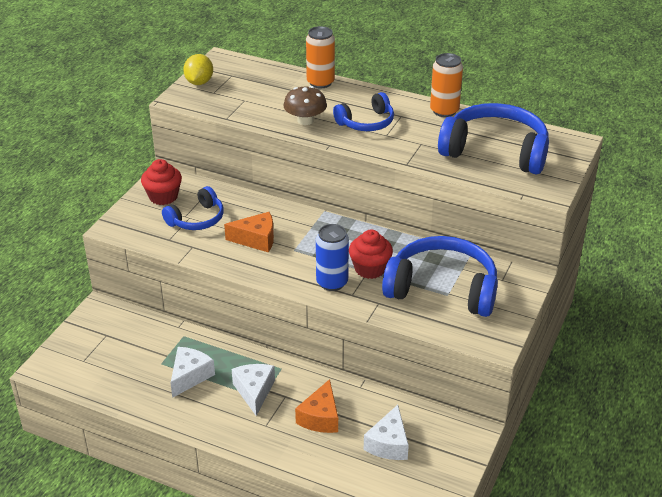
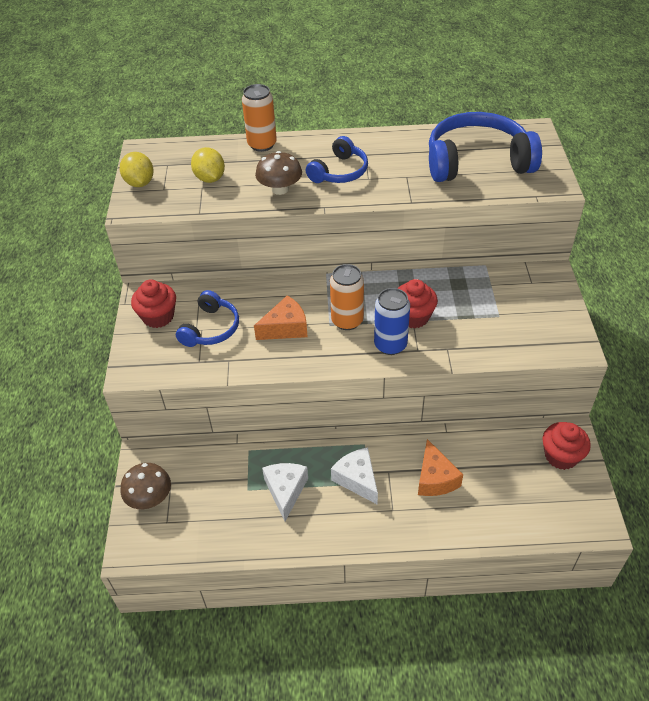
camera: 25 degrees left, 10 degrees up
white cheese [364,405,409,460] -> none
blue headphones [382,236,498,317] -> none
orange can [430,53,463,117] -> orange can moved to [330,264,364,330]
none -> brown mushroom [121,463,171,509]
none -> yellow lemon [191,147,225,183]
none -> red cupcake [543,422,591,470]

